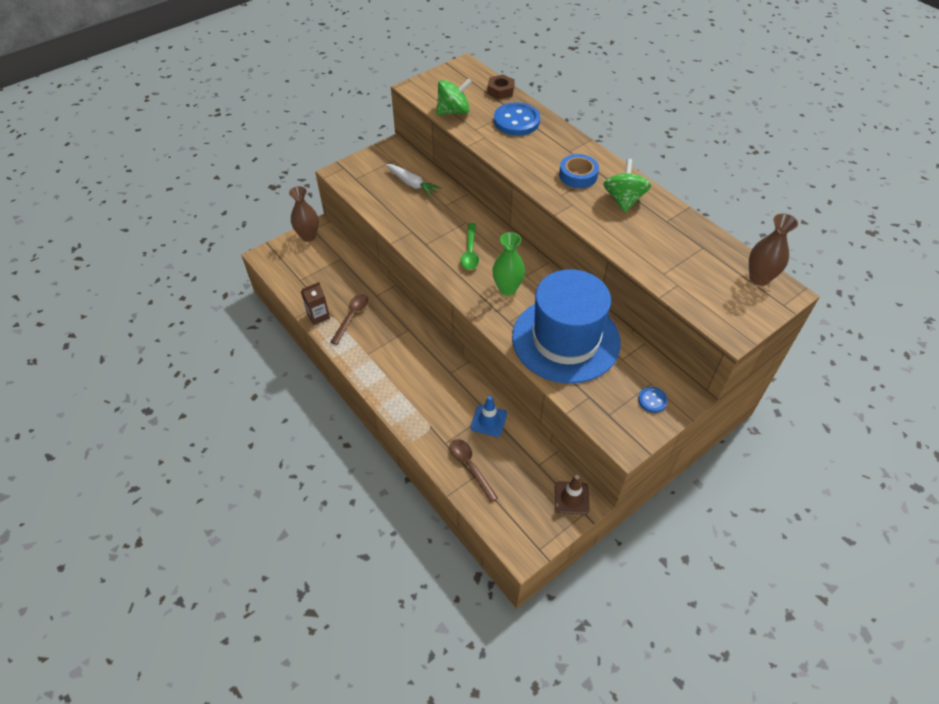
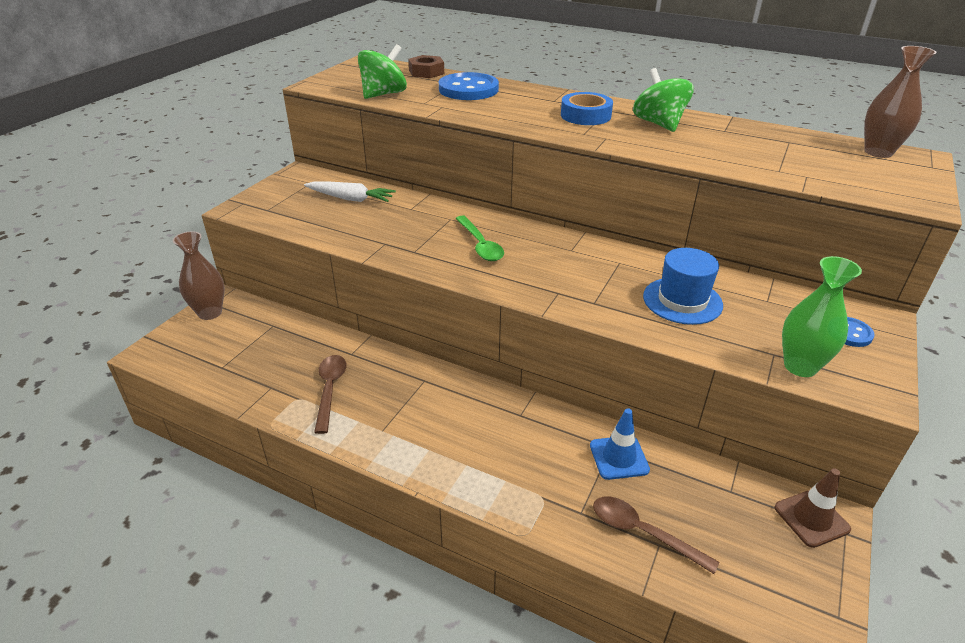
camera: 25 degrees left, 15 degrees down
brown carton [301,282,330,325] -> none
green vase [492,232,525,296] -> green vase moved to [782,256,862,377]
blue hat [512,269,621,384] -> blue hat [643,248,723,325], size x0.49

